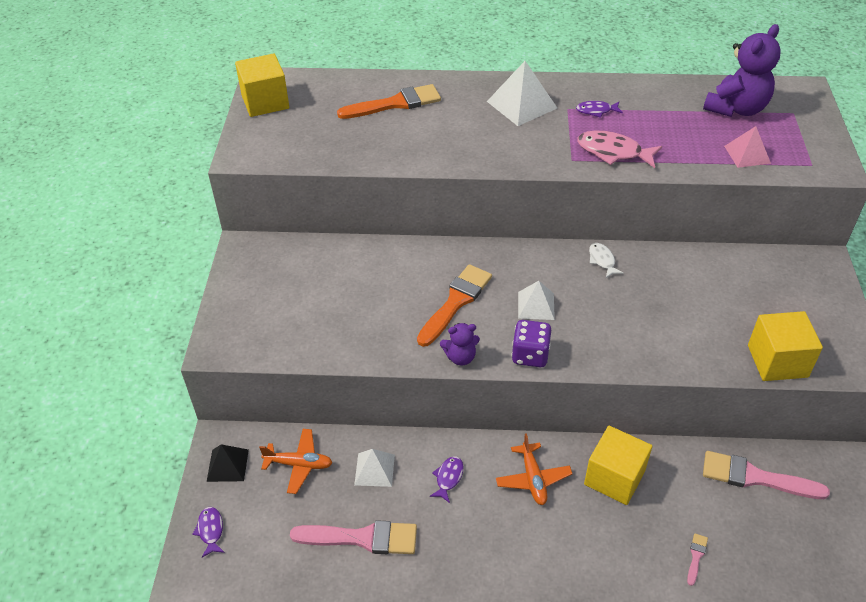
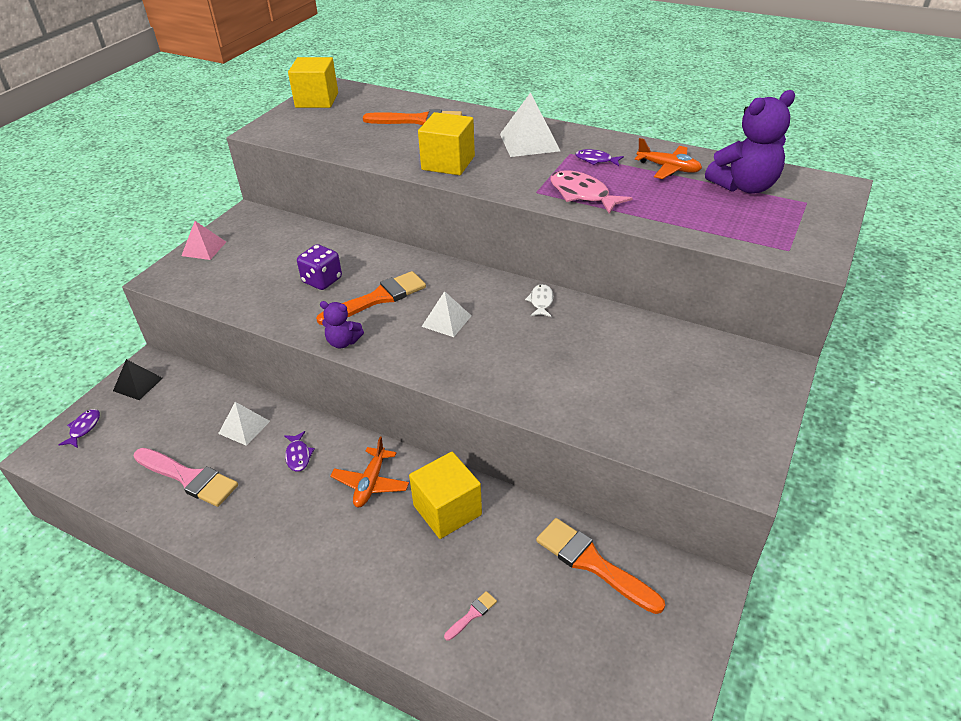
camera: 25 degrees right, 5 degrees down
orange plane [259,429,333,494] -> orange plane moved to [635,138,702,179]
purple fish [429,456,463,503] -> purple fish turned 120 degrees clockwise [284,431,315,472]
purple dice [511,320,551,367] -> purple dice moved to [297,244,342,290]
pink brush [703,451,830,499] -> orange brush [536,518,665,614]
pink pyramid [724,126,771,168] -> pink pyramid moved to [181,221,226,260]
yellow cube [748,311,823,381] -> yellow cube moved to [418,112,475,175]

